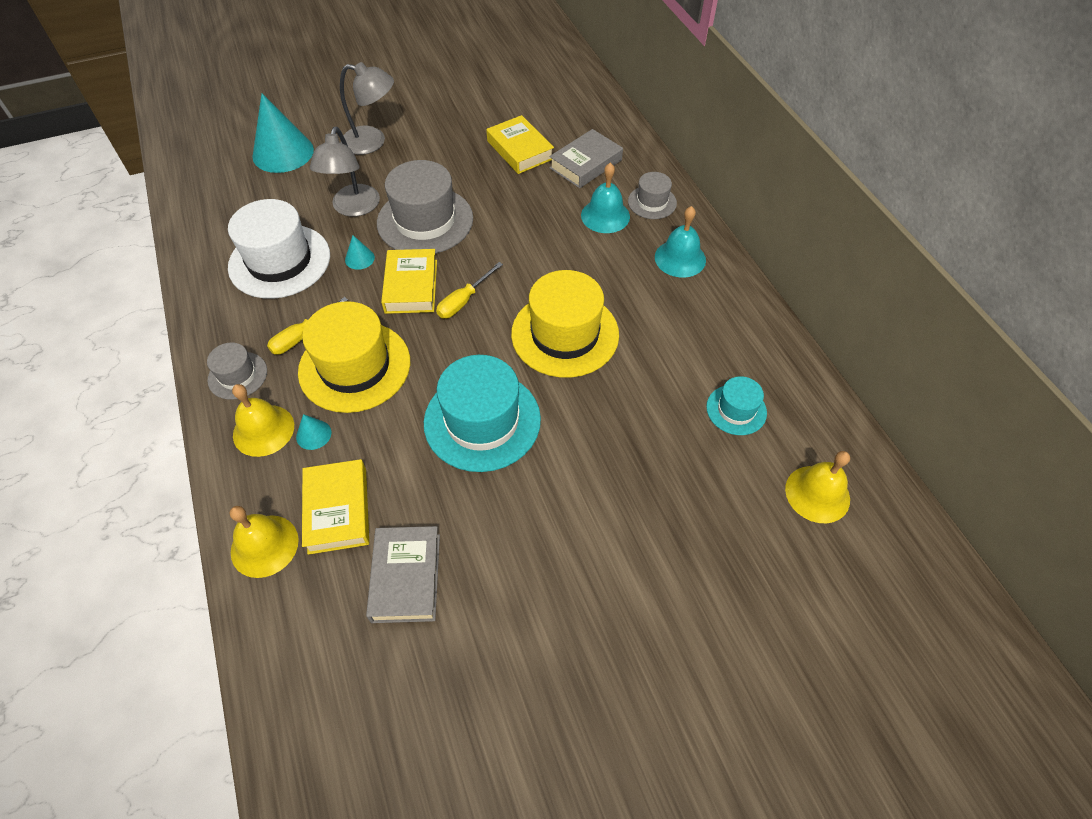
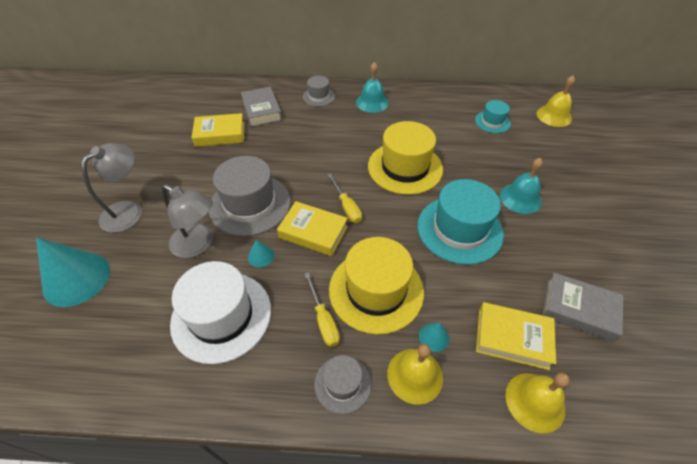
camera: 65 degrees left, 5 degrees down
turquoise bell [581,163,630,233] -> turquoise bell moved to [500,158,543,214]

